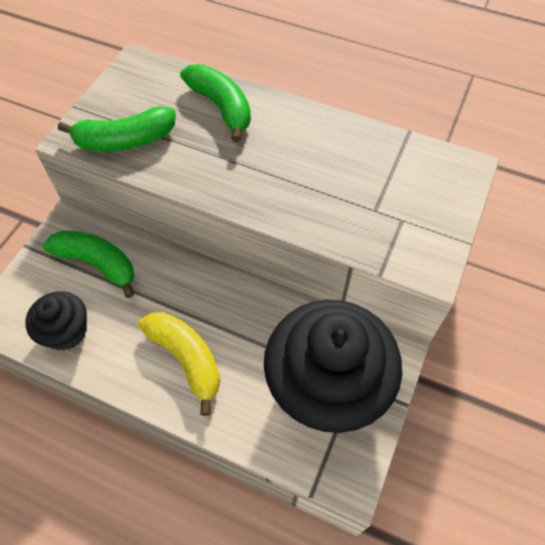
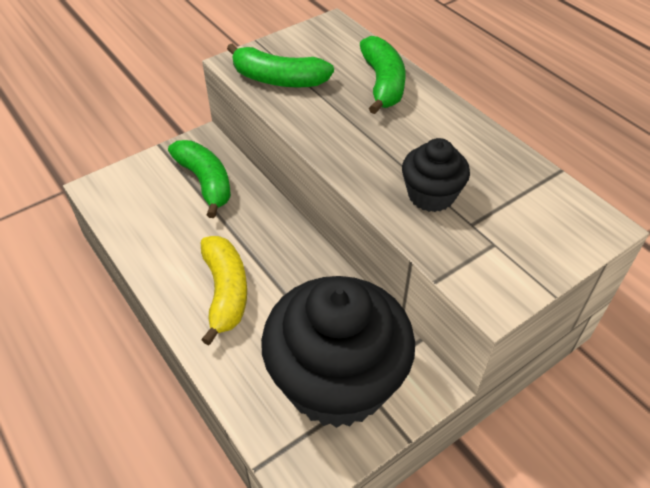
camera: 30 degrees right, 10 degrees down
black cupcake [25,291,87,351] -> black cupcake moved to [402,138,470,212]

